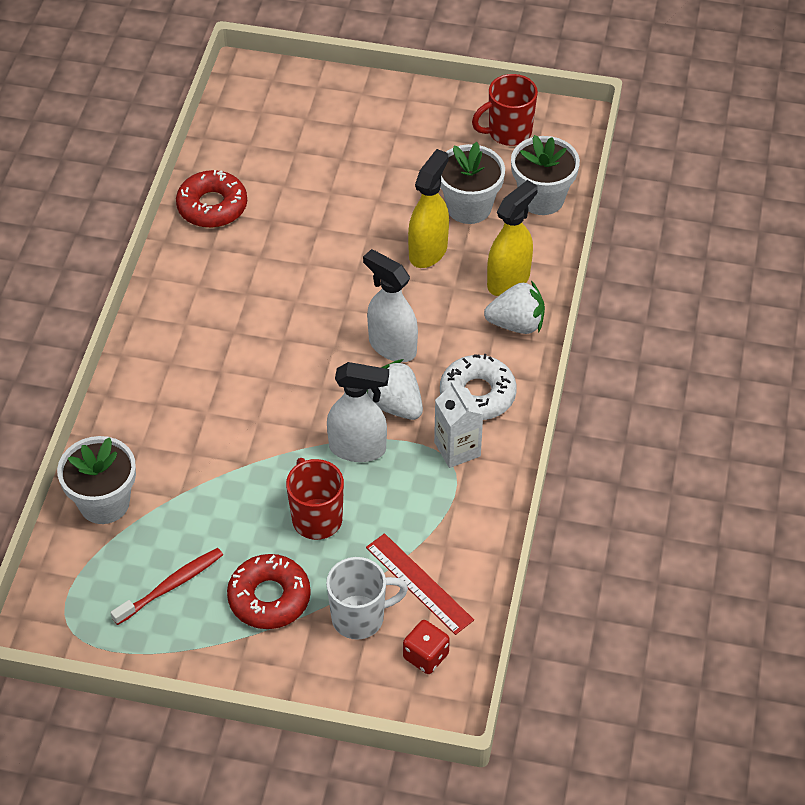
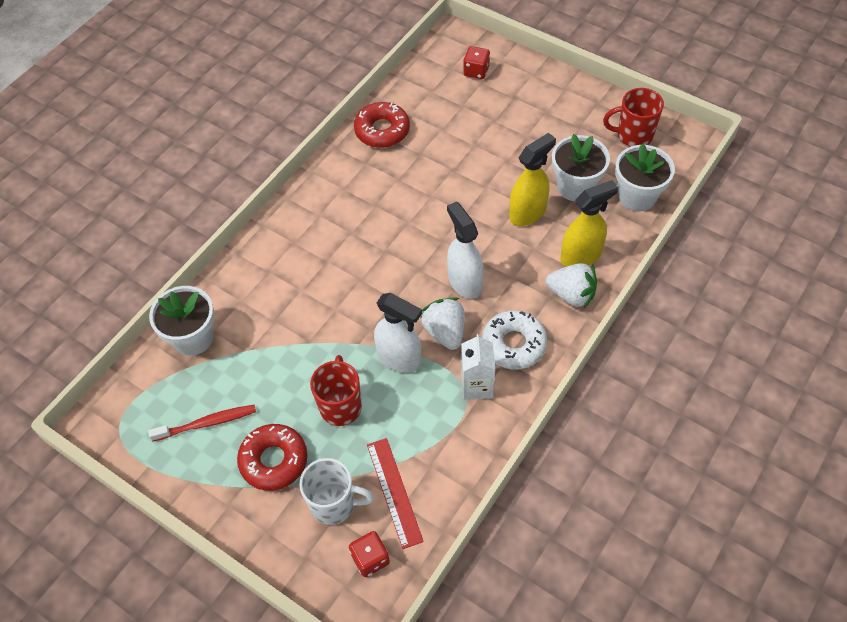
camera: 25 degrees right, 5 degrees up
none -> red dice [463,46,490,79]

